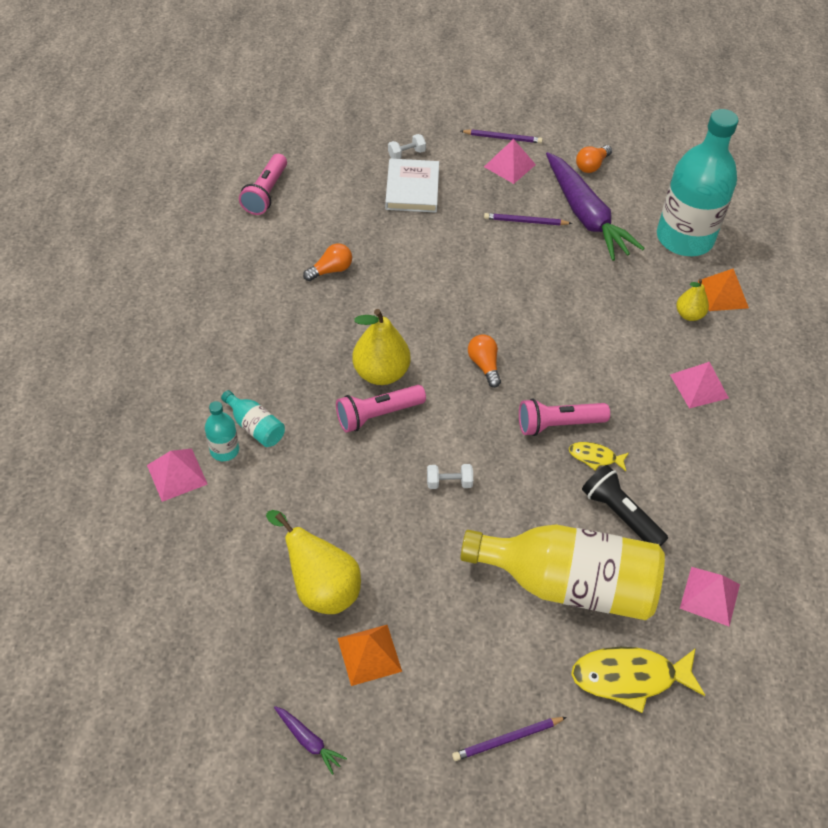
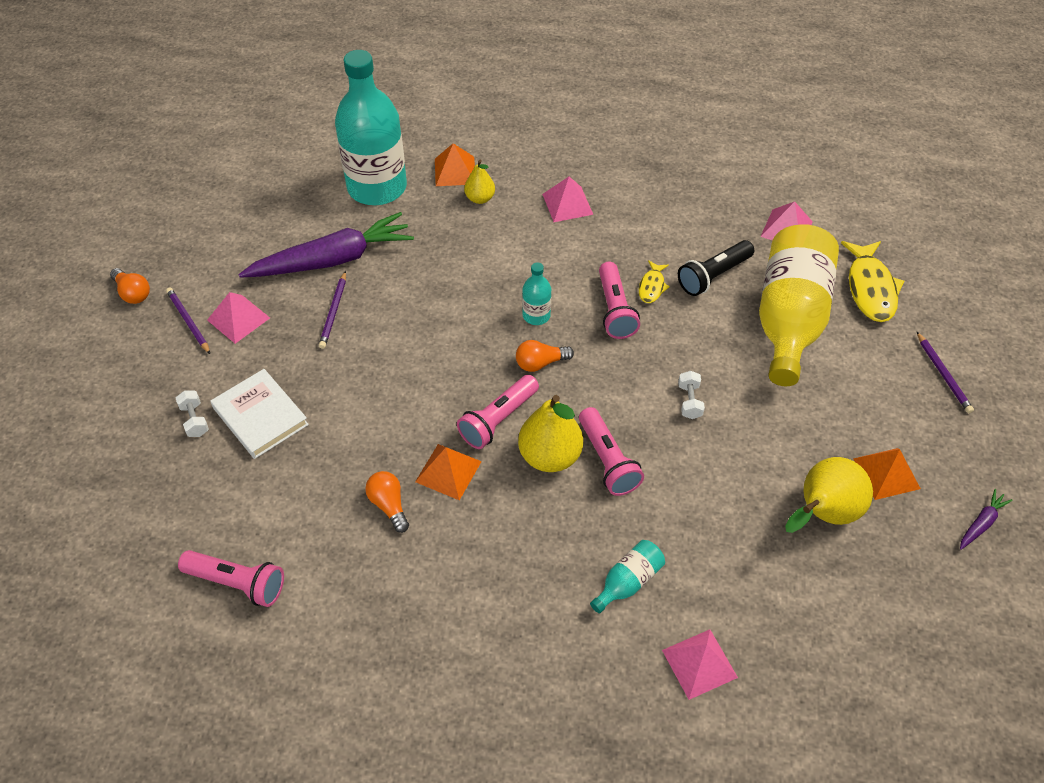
camera: 85 degrees left, 0 degrees up
turquoise bottle [205,401,239,461] -> turquoise bottle moved to [522,262,551,325]
white book [385,159,439,213] -> white book turned 45 degrees clockwise [210,369,309,459]
purple pencil [461,129,543,143] -> purple pencil turned 45 degrees counterclockwise [166,287,210,354]
orange light bulb [576,145,612,173] -> orange light bulb moved to [110,268,150,304]
none -> orange pyramid [415,444,482,500]
none -> pink flashlight [457,375,539,449]

